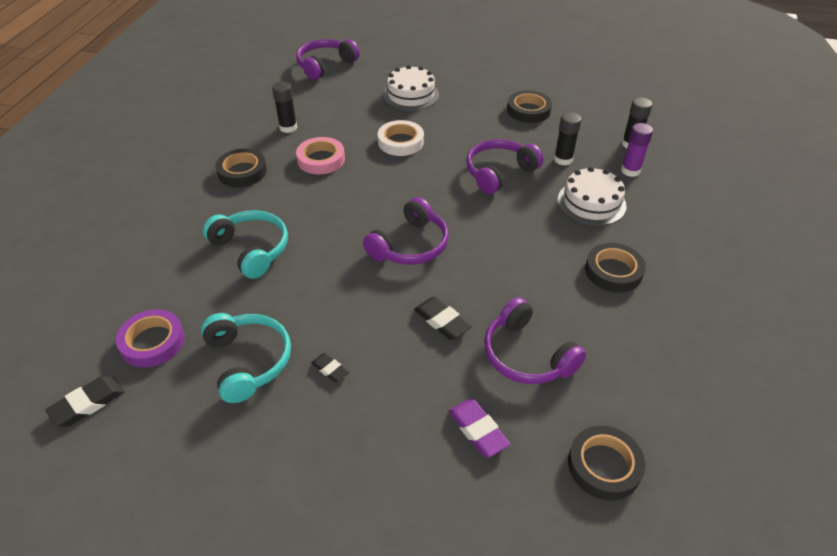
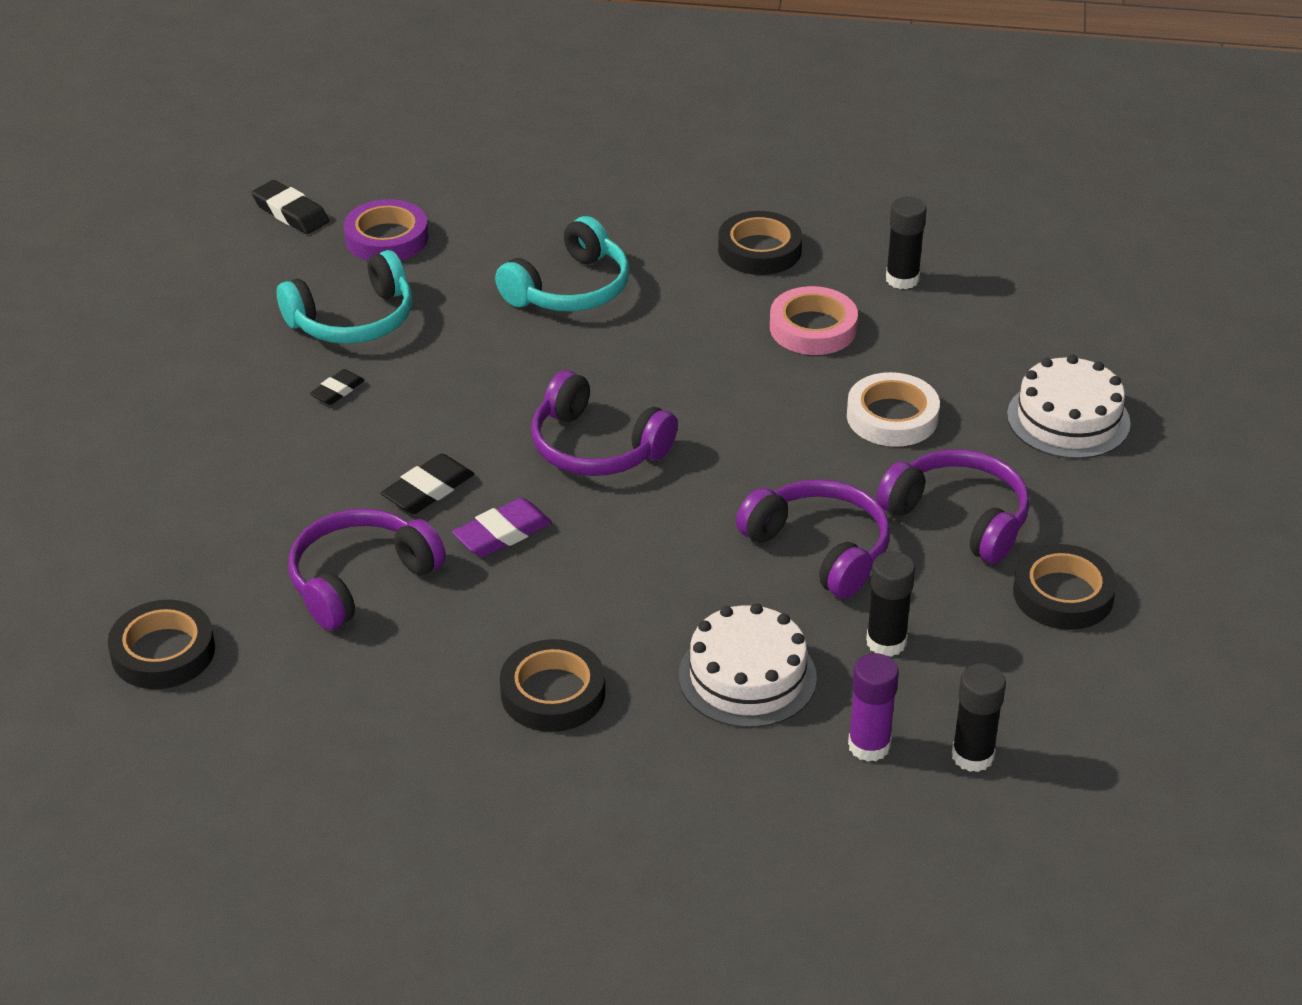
camera: 85 degrees right, 5 degrees down
purple headphones [296,39,360,80] -> purple headphones moved to [877,449,1030,564]
purple eraser [449,399,510,457] -> purple eraser moved to [452,498,552,557]

